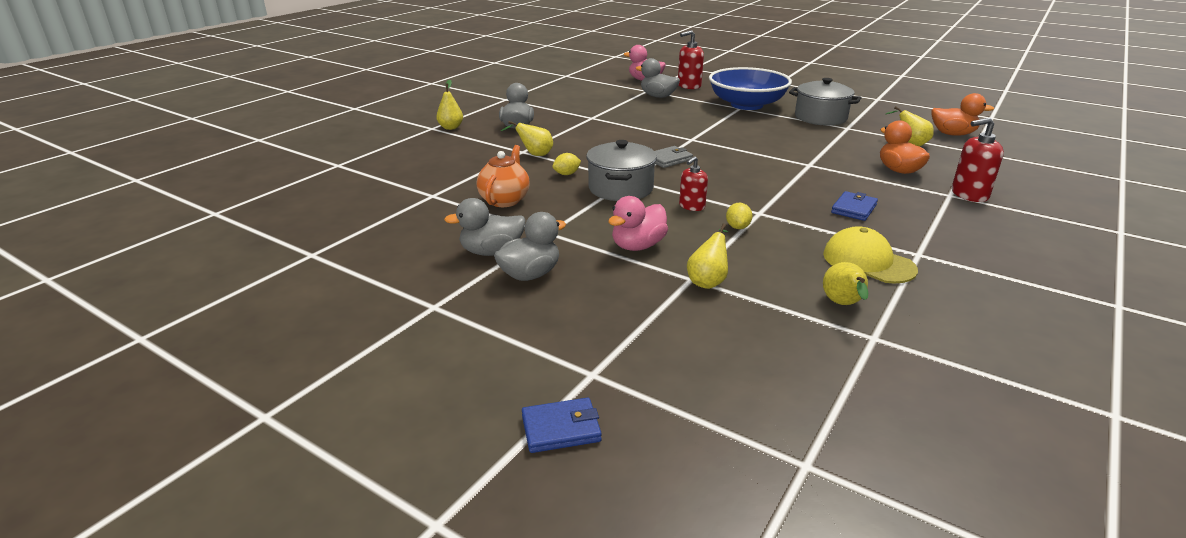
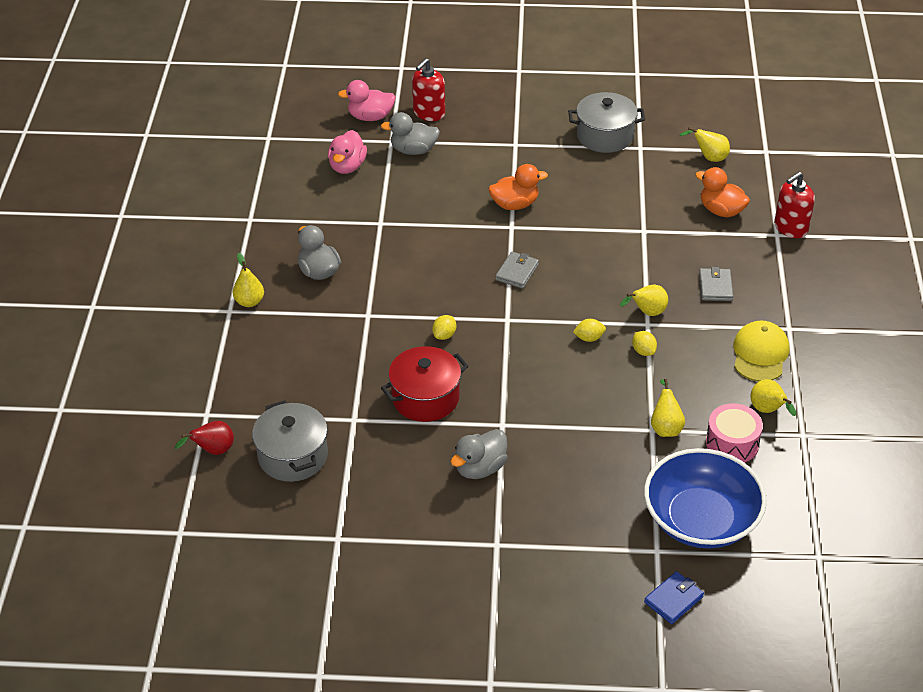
camera: 30 degrees left, 15 degrees up
orange teapot [477,145,529,207] -> red pot [381,346,469,422]
grey duck [494,212,566,281] -> none
yellow pear [501,121,553,156] -> yellow pear moved to [620,285,668,316]
grey pot [586,140,657,201] -> grey pot moved to [252,400,328,482]
pink duck [608,196,668,251] -> pink duck moved to [328,130,367,174]
red soap dispenser [679,156,708,211] -> yellow lemon [573,319,606,342]
blue bowl [709,67,792,110] -> blue bowl moved to [644,448,767,548]
yellow cap [823,226,918,284] -> yellow cap turned 90 degrees clockwise [733,320,789,381]
blue wallet [831,191,878,221] -> grey wallet [699,267,733,301]
orange duck [931,93,994,136] -> orange duck moved to [489,164,548,210]
none -> red pear [175,421,234,455]
none -> pink drum [706,403,763,463]

